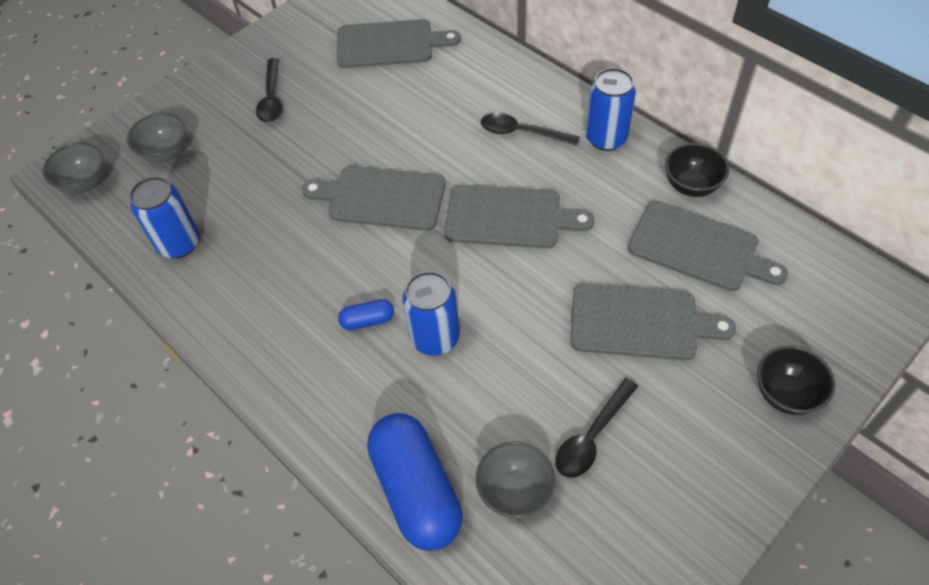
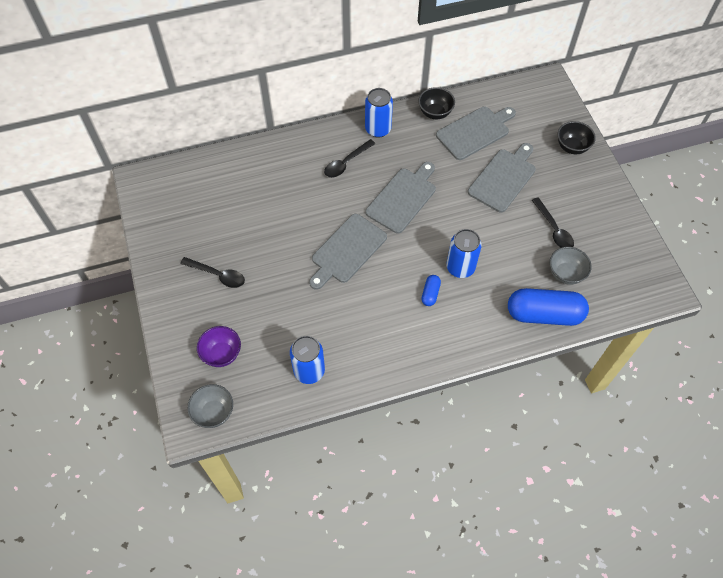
camera: 65 degrees left, 5 degrees up
grey bowl [127,113,186,163] -> purple bowl [197,326,241,367]
grey cutting board [337,19,461,68] -> none

